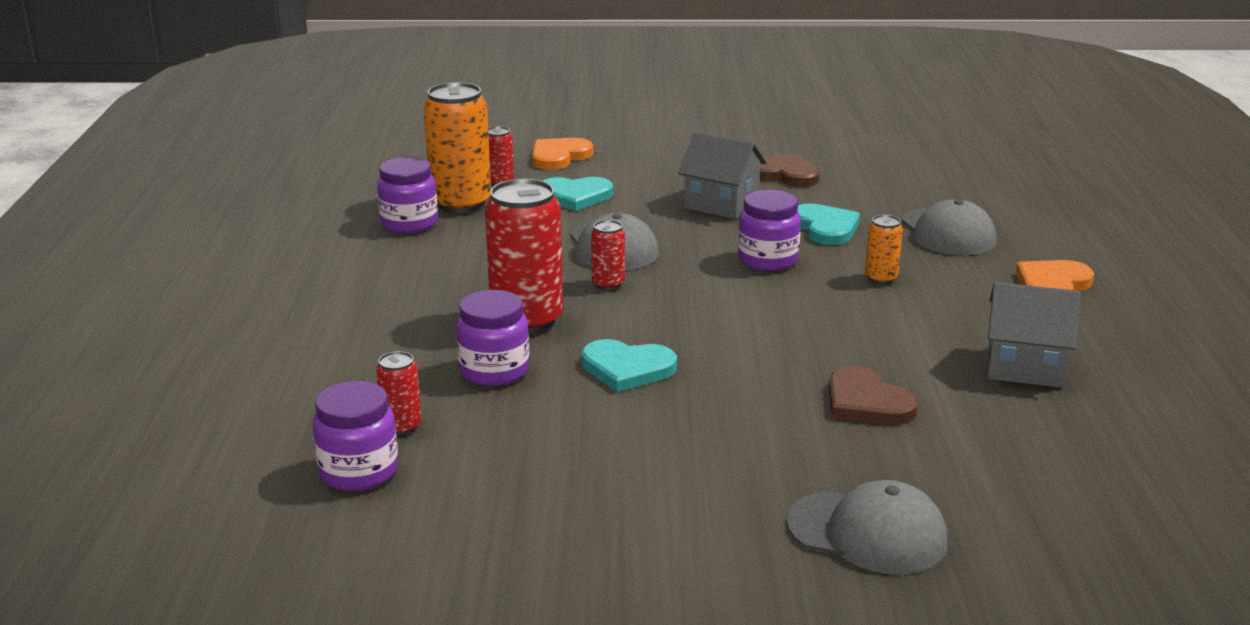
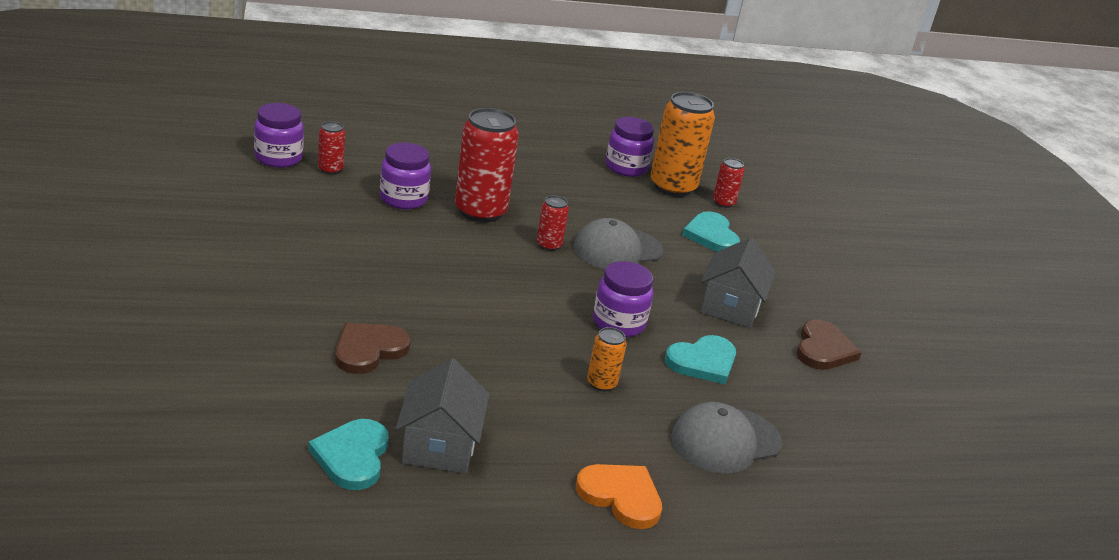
camera: 75 degrees right, 5 degrees up
orange heart [532,138,593,170] -> none
turquoise heart [581,339,677,392] -> turquoise heart moved to [308,419,389,490]
grey cap [786,480,948,574] -> none

